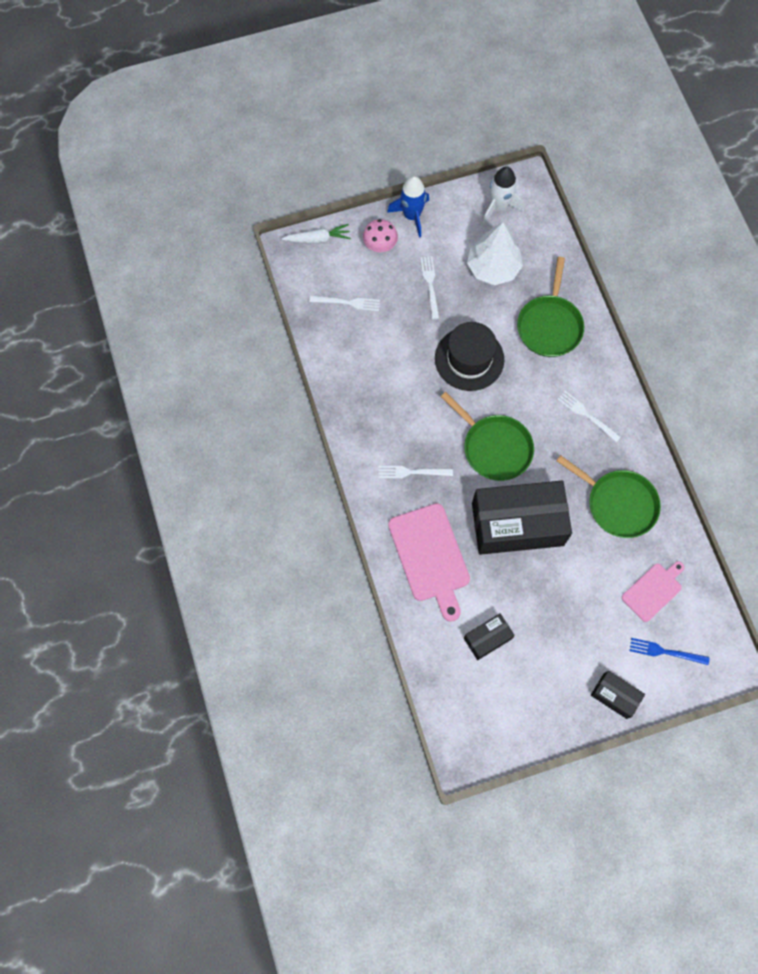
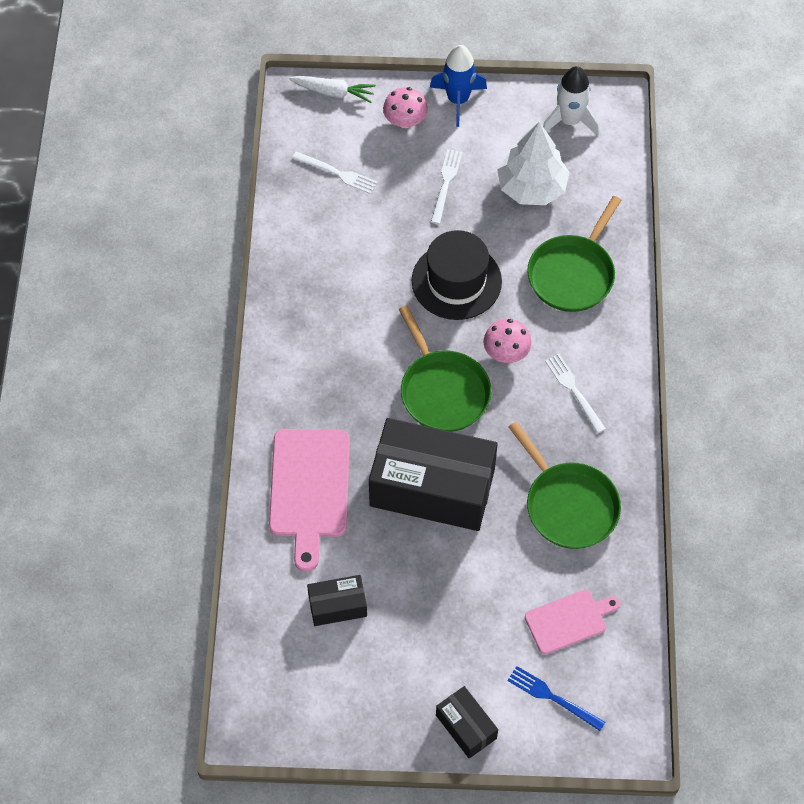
camera: 20 degrees right, 10 degrees down
white fork [379,466,453,479] -> none
none -> pink mushroom [483,318,532,363]

